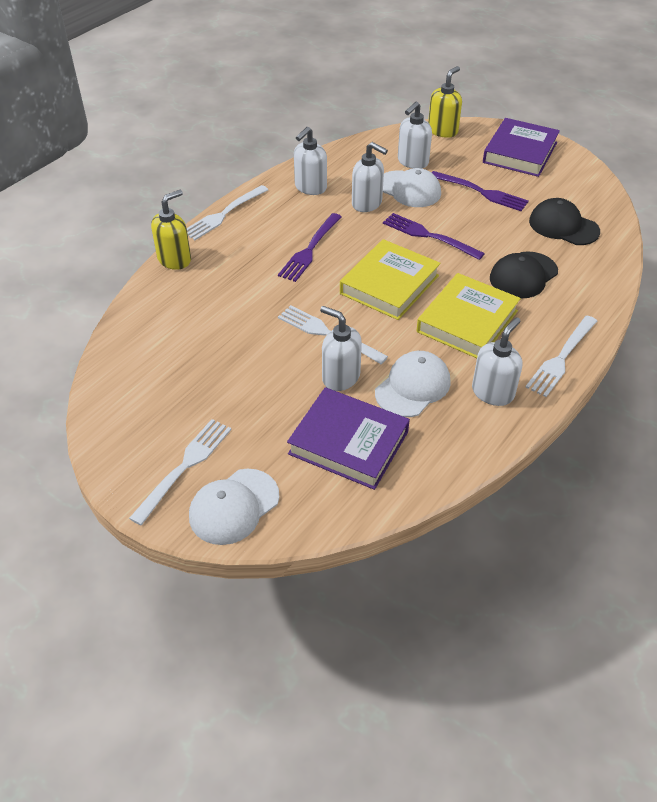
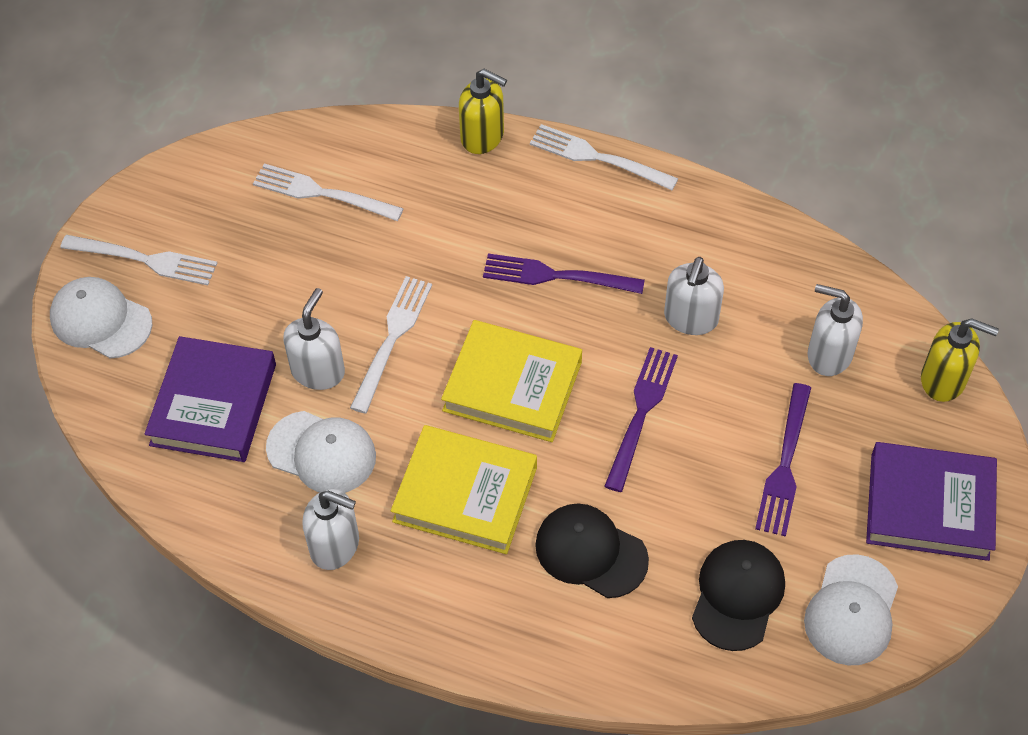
camera: 75 degrees right, 10 degrees up
white soap dispenser [294,127,327,195] -> none
white cap [383,168,441,207] -> white cap moved to [804,554,898,665]
white fork [526,316,597,397] -> white fork moved to [253,163,404,221]

